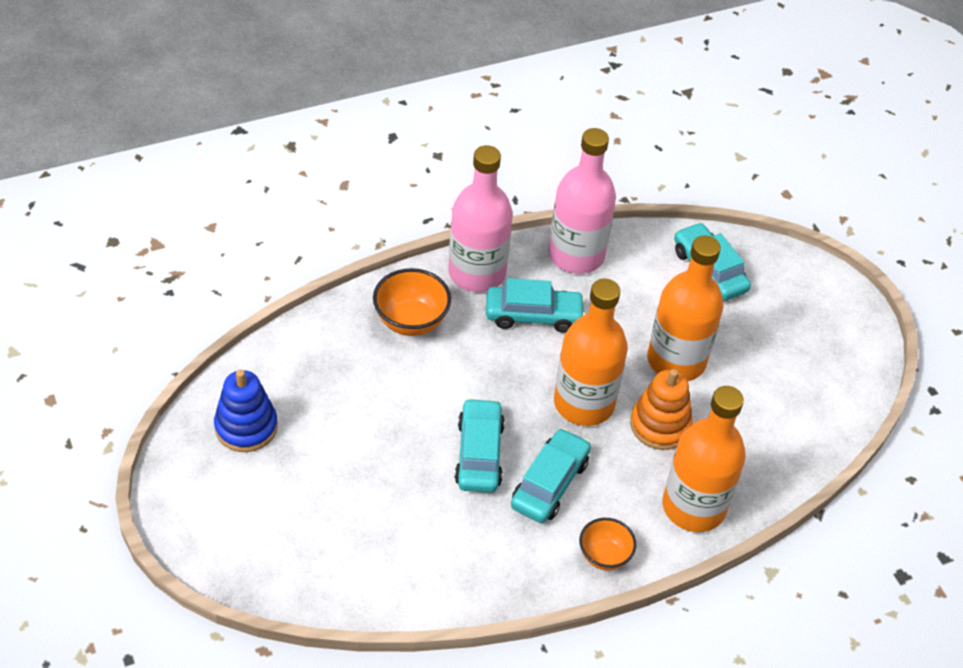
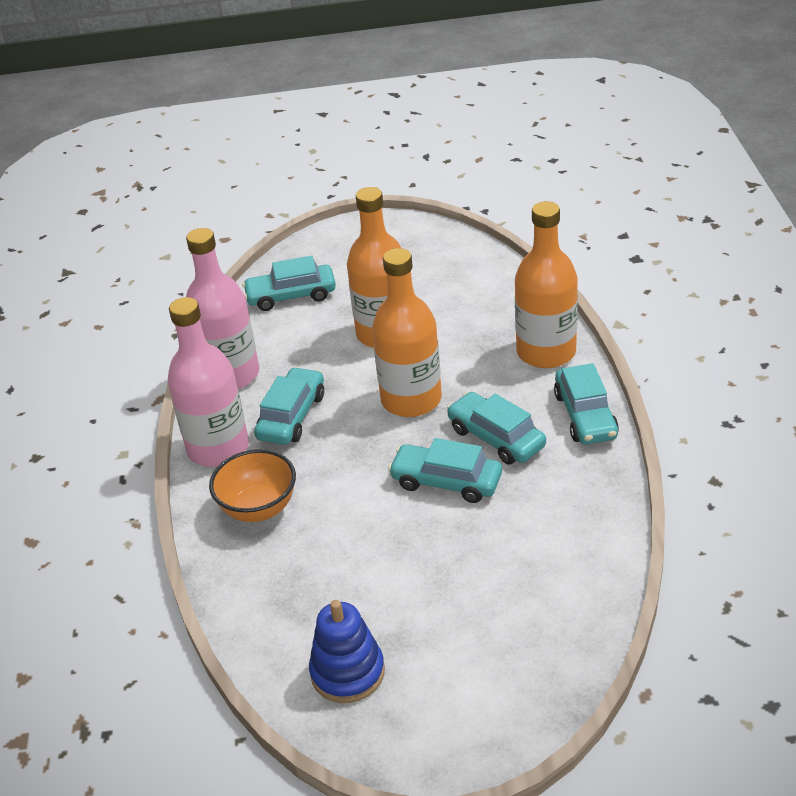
camera: 65 degrees left, 10 degrees down
orange bowl [579,518,636,570] -> turquoise car [554,363,619,444]
orange stacking toy [630,369,693,450] -> none

